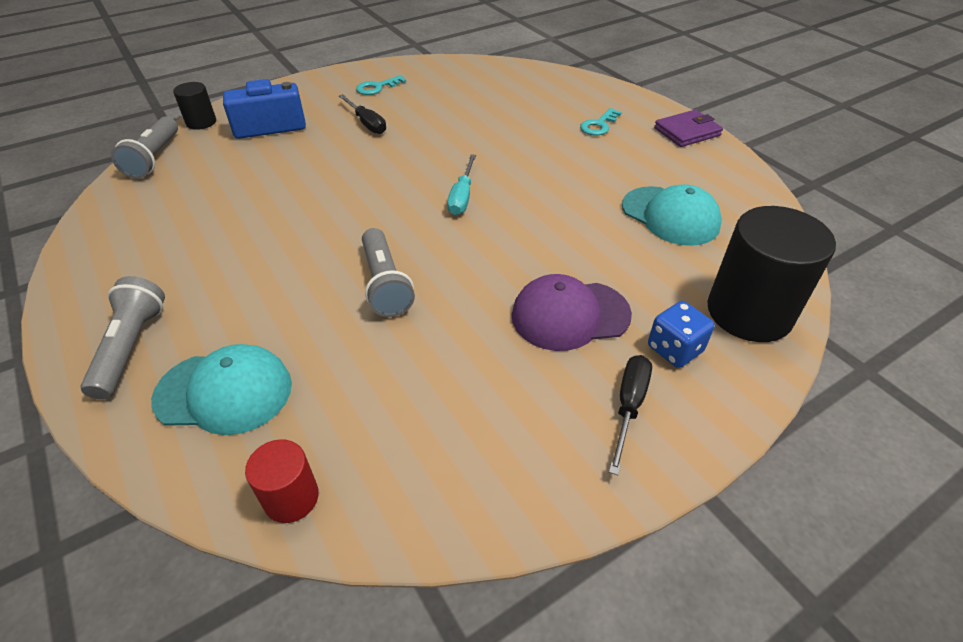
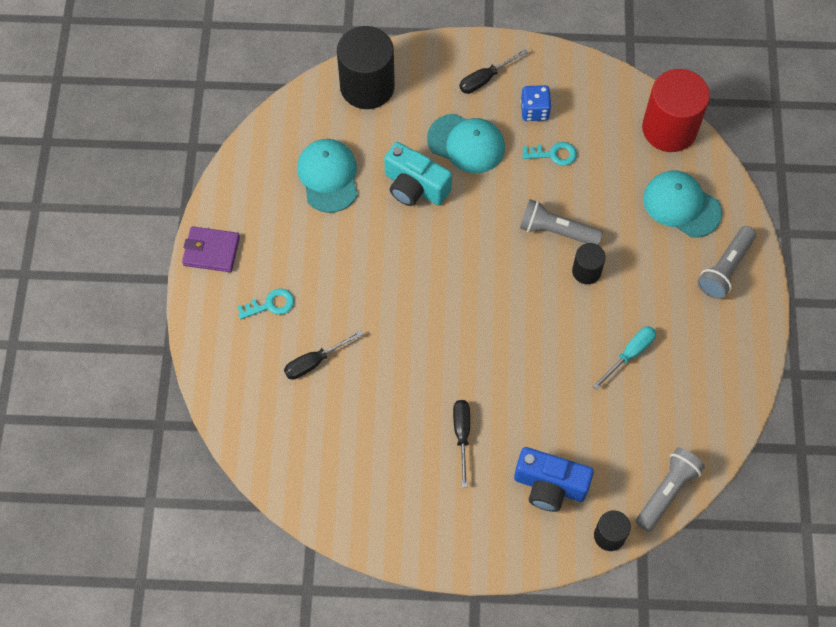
camera: 145 degrees left, 20 degrees up
red cylinder [245,439,319,523] -> red cylinder [642,69,710,152], size x1.98
turquoise key [356,75,406,95] -> turquoise key moved to [522,142,577,166]
grey flashlight [362,228,415,317] -> grey flashlight turned 90 degrees counterclockwise [520,199,603,245]
turquoise screwdriver [447,154,476,215] -> turquoise screwdriver moved to [593,326,656,390]
purple cap [512,274,632,351] -> turquoise cap [427,113,505,173]
blue dice [648,301,715,368] -> blue dice moved to [521,85,551,121]
none -> black screwdriver [284,330,363,380]
none -> turquoise camera [384,142,452,206]
none -> black cylinder [572,243,606,284]

